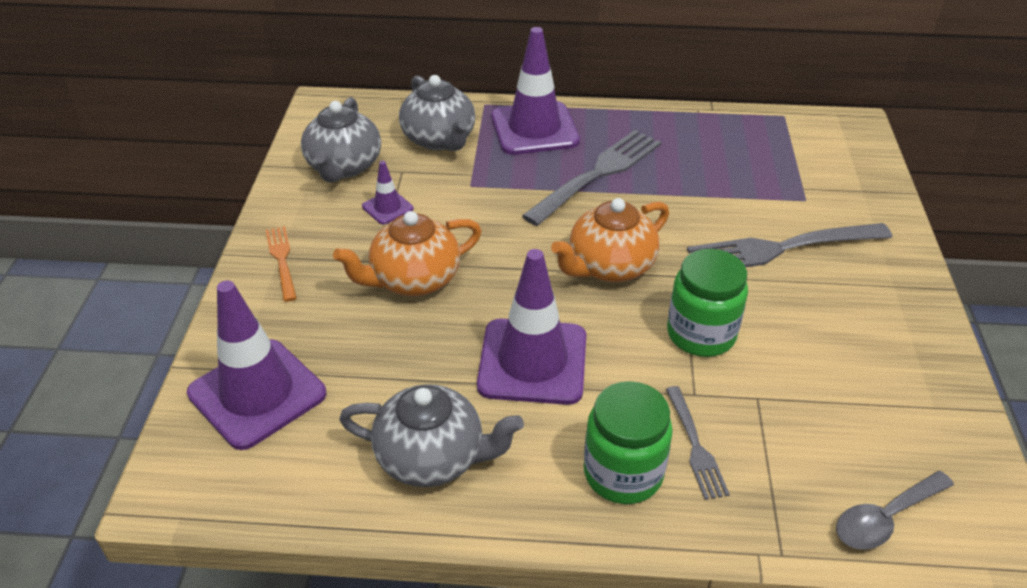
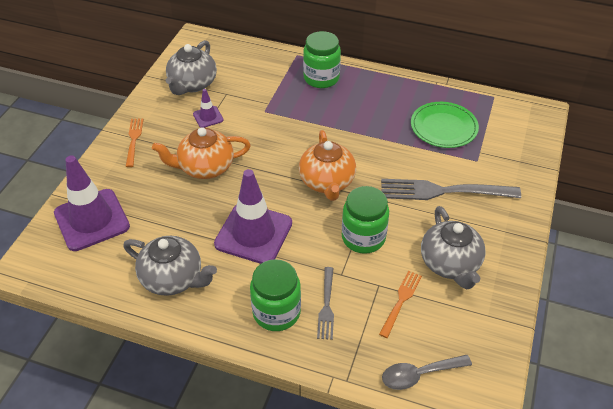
camera: 15 degrees right, 5 degrees up
grey teapot [399,75,476,151] -> grey teapot moved to [421,206,486,289]
purple traffic cone [491,27,580,155] -> green jar [303,31,341,88]
grey fork [522,130,661,226] -> none
orange teapot [551,198,669,282] -> orange teapot turned 75 degrees counterclockwise [299,130,356,201]
none -> orange fork [379,271,422,338]
none -> green plate [411,102,479,148]

